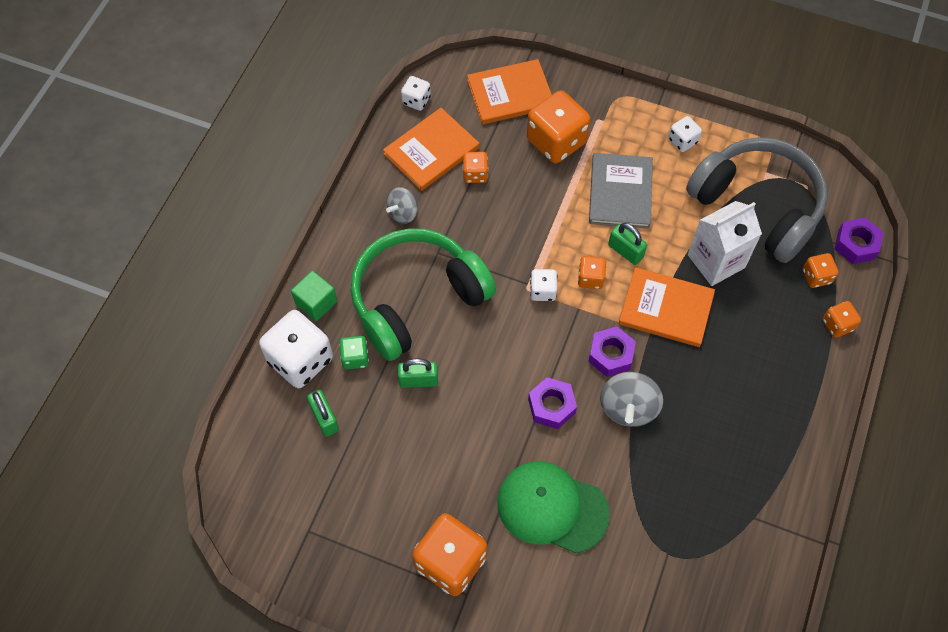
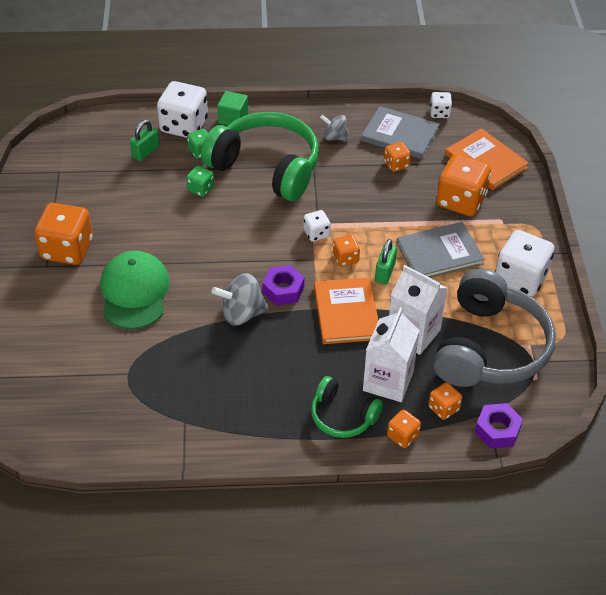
camera: 65 degrees right, 15 degrees down
orange book [383,108,479,191] -> grey book [361,106,440,159]
green padlock [398,358,438,388] -> green dice [186,166,214,197]
purple nut [528,377,577,429] -> none
white dice [668,116,702,152] -> white dice [495,230,555,297], size x1.99
none -> green headphones [311,376,383,438]
none -> white carton [363,308,420,402]

